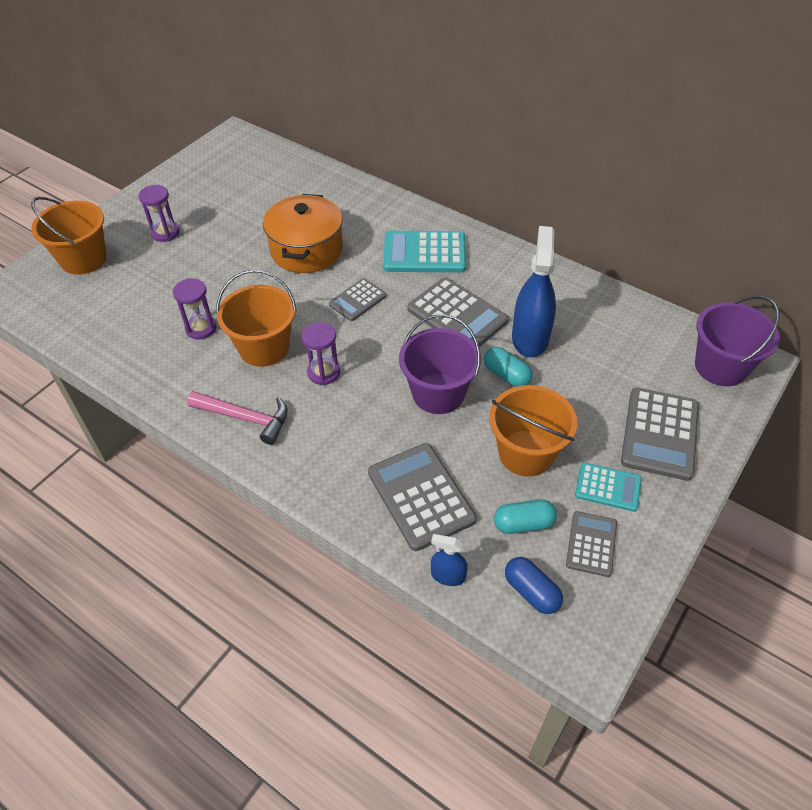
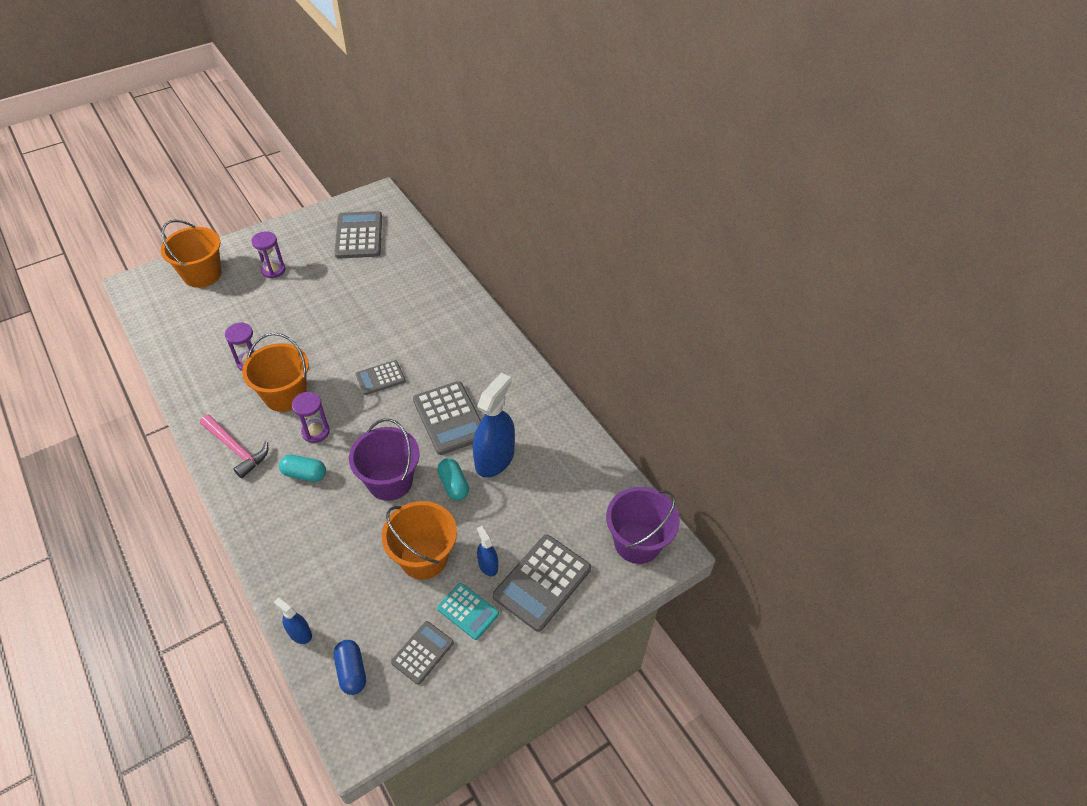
camera: 20 degrees right, 0 degrees up
orange pot [263,194,343,273] -> none
grey calculator [368,443,477,551] -> grey calculator moved to [334,211,382,259]
turquoise calculator [383,231,466,273] -> none
turquoise capsule [494,499,557,534] -> turquoise capsule moved to [279,454,326,482]
none -> blue spray bottle [477,526,498,576]

